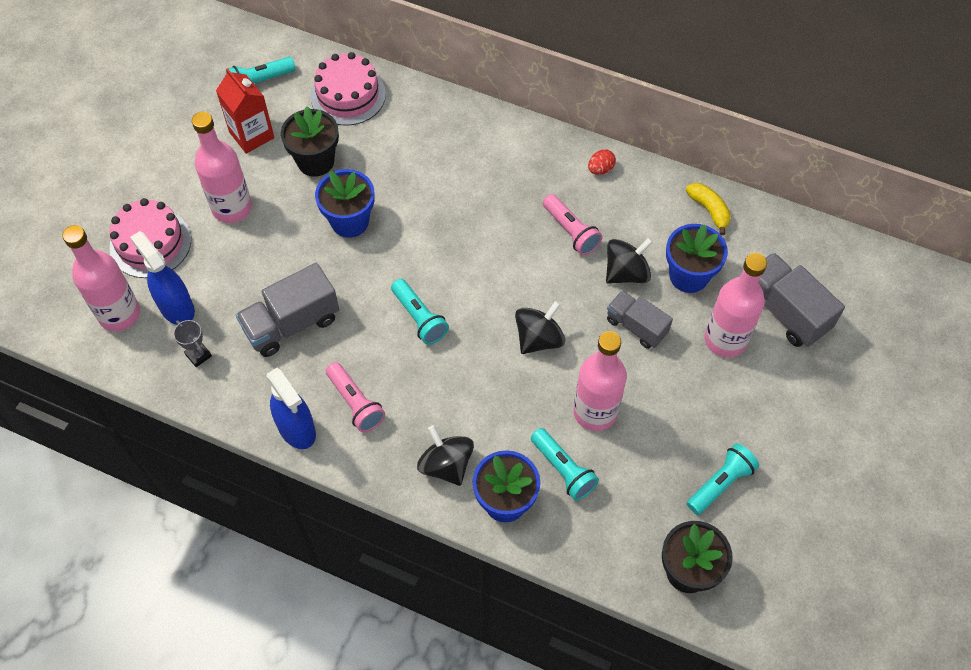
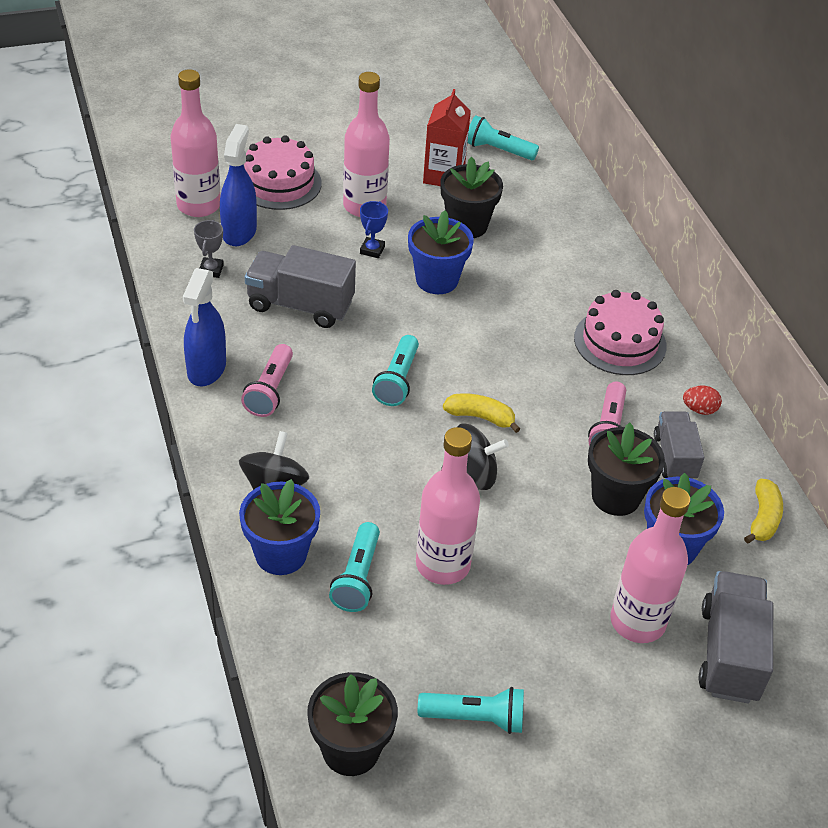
camera: 45 degrees right, 15 degrees down
pink cake [310,52,386,126] -> pink cake moved to [574,290,667,375]
black spinning top [606,238,653,284] -> black flower pot [588,423,665,516]
grey truck [607,291,673,349] -> grey truck moved to [654,411,704,479]
none -> blue trophy [360,201,388,258]
none -> yellow banana [443,393,520,433]

